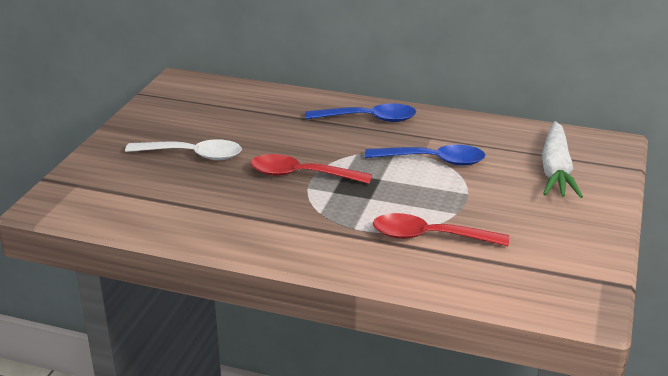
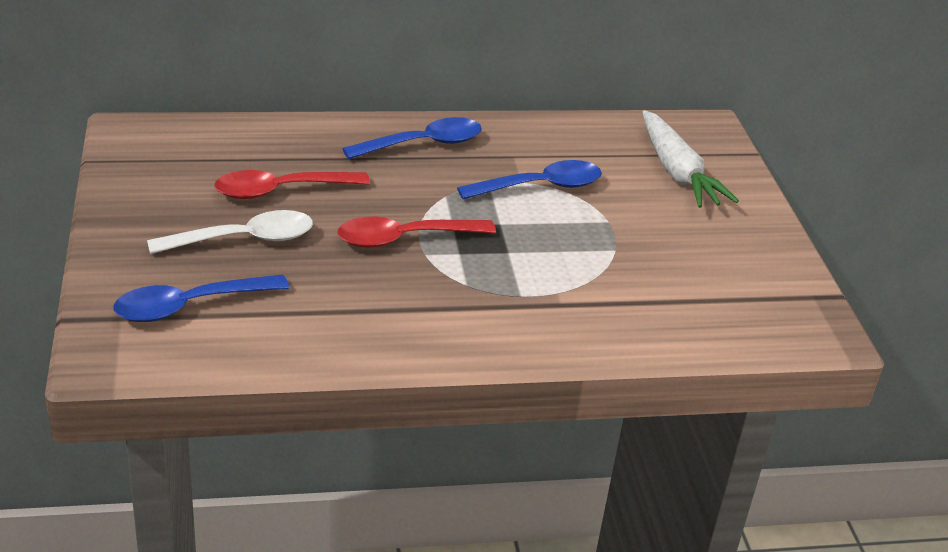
camera: 30 degrees left, 5 degrees up
red spoon [373,213,509,246] -> red spoon moved to [214,170,370,199]
none -> blue spoon [113,274,289,322]

